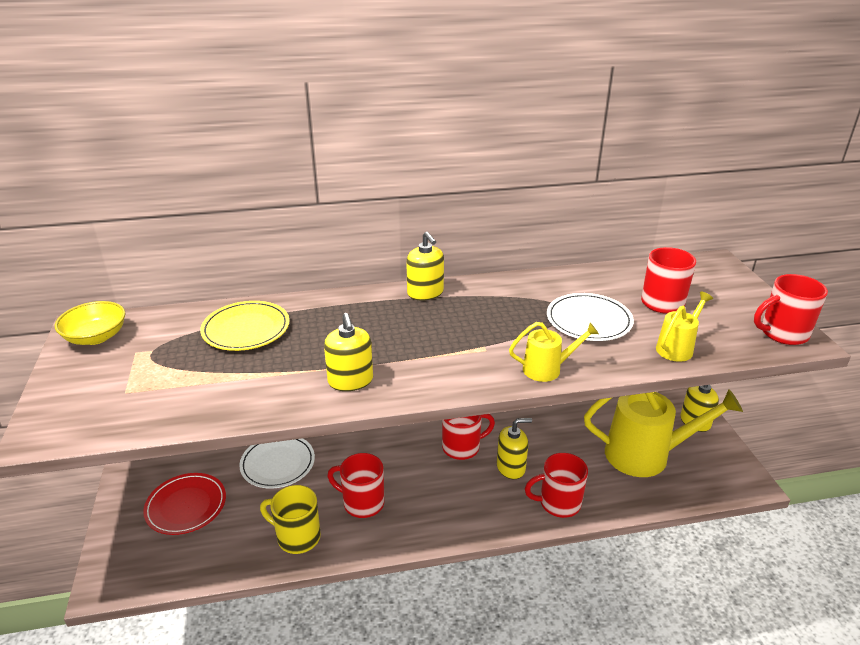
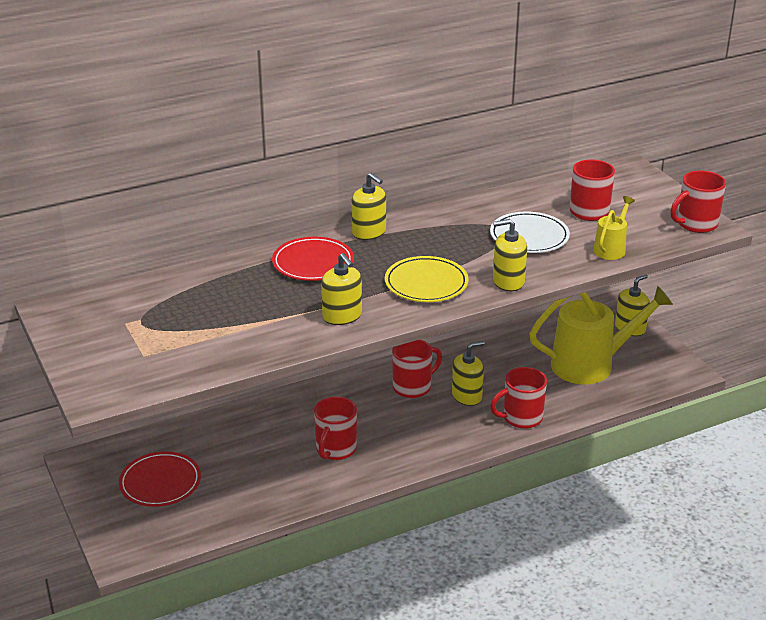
camera: 15 degrees left, 0 degrees up
yellow bowl [55,301,126,345] -> none
yellow plate [200,301,290,351] -> yellow plate moved to [385,256,469,302]
white plate [239,438,315,489] -> none
yellow mug [260,485,321,554] -> none
red mug [327,453,385,518] -> red mug turned 75 degrees counterclockwise [314,396,357,460]
yellow watering can [509,322,599,382] -> yellow soap dispenser [493,219,527,291]
none -> red plate [272,237,354,281]

